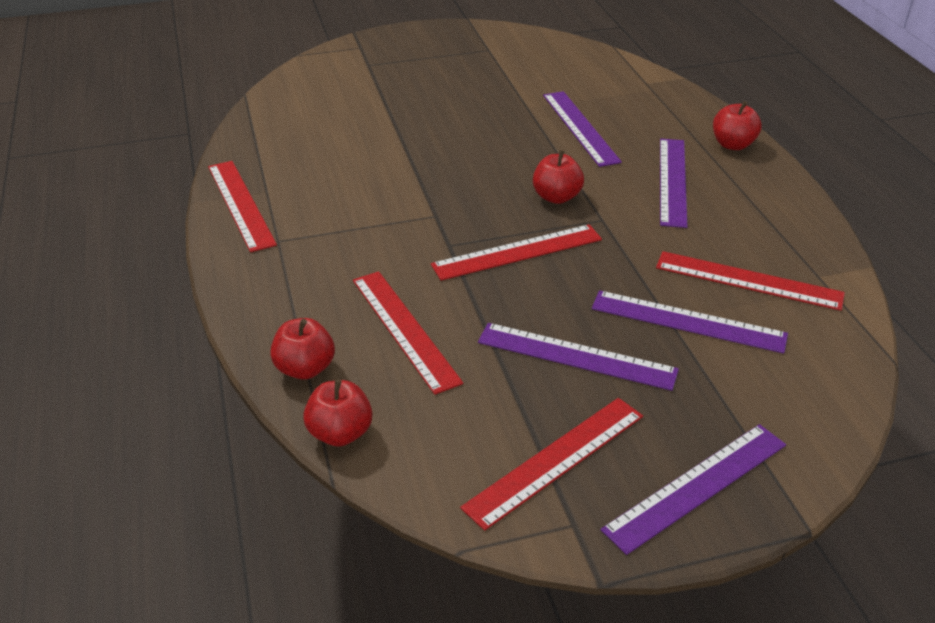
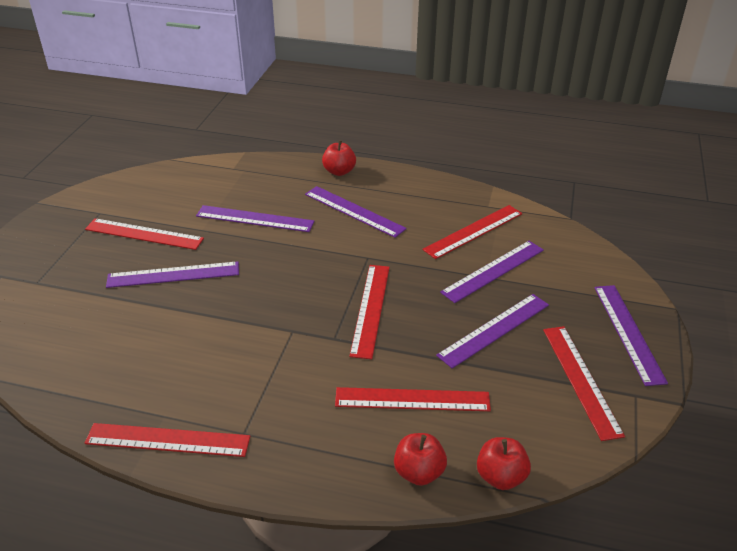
camera: 60 degrees left, 0 degrees up
red apple [533,150,584,204] -> none
none -> red ruler [85,218,204,250]
none -> purple ruler [106,261,239,288]

